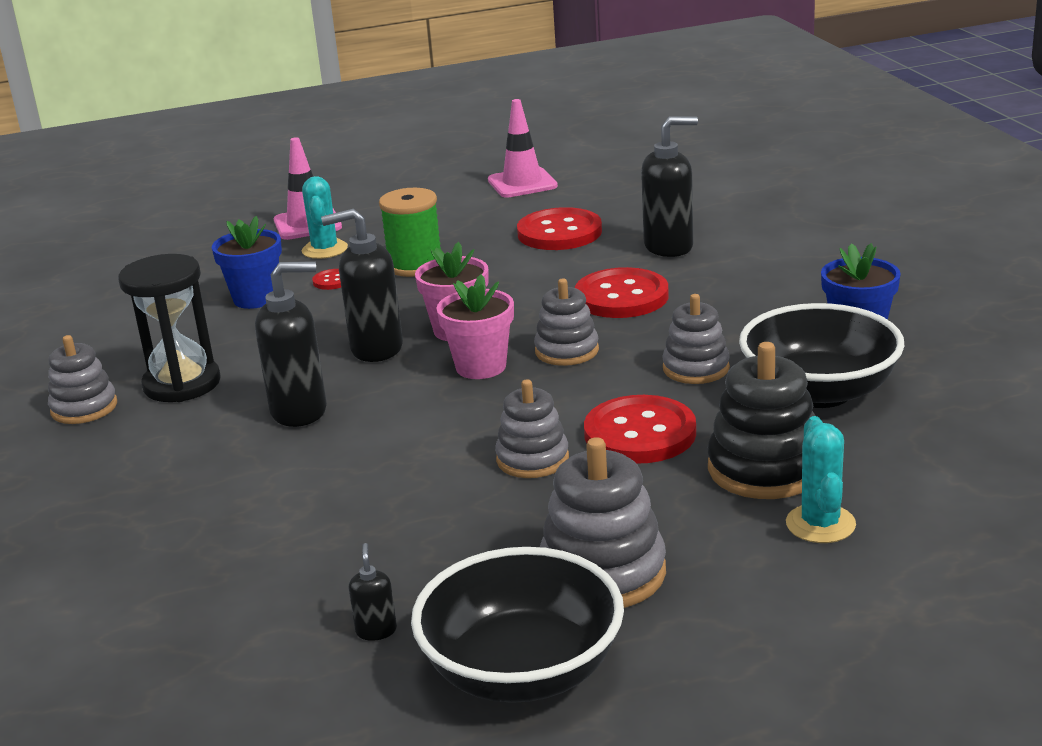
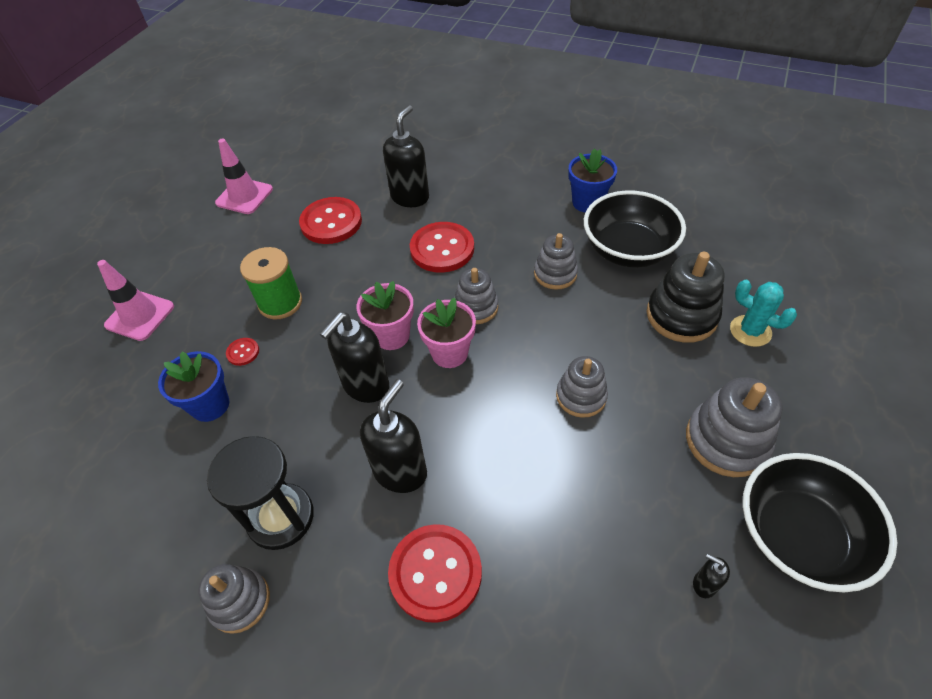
camera: 50 degrees left, 25 degrees up
turquoise cactus [302,176,348,259] -> none
red button [584,395,696,464] -> red button moved to [388,524,482,623]

